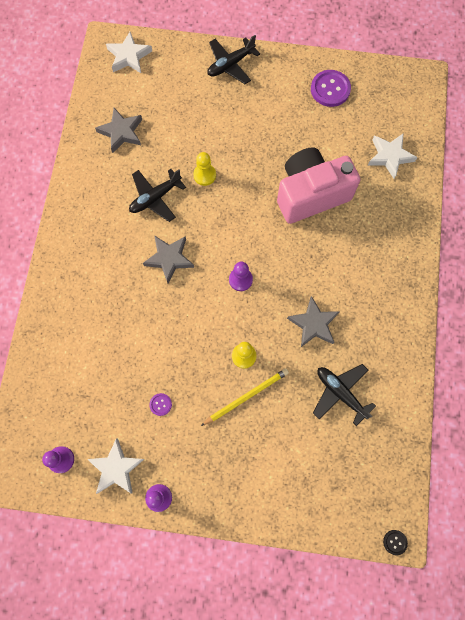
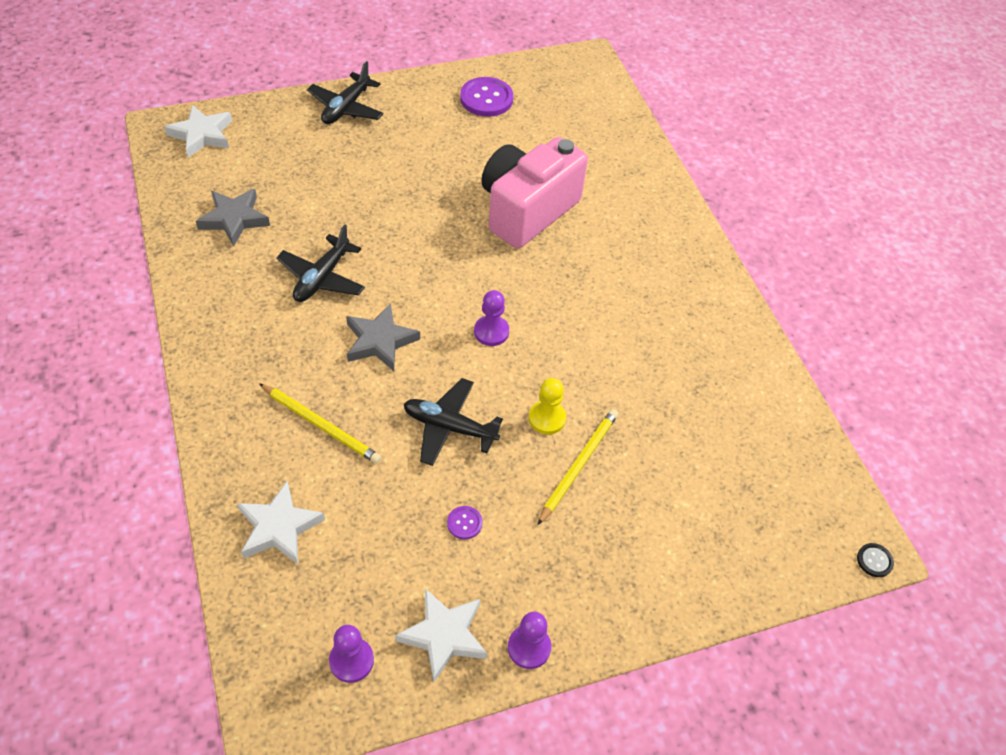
camera: 30 degrees left, 20 degrees down
yellow pawn [193,152,216,186] -> none
grey star [287,296,340,347] -> none
black plane [313,364,376,426] -> black plane moved to [404,378,503,466]
white star [367,133,418,179] -> white star moved to [237,481,325,564]
none -> yellow pencil [259,383,381,464]

